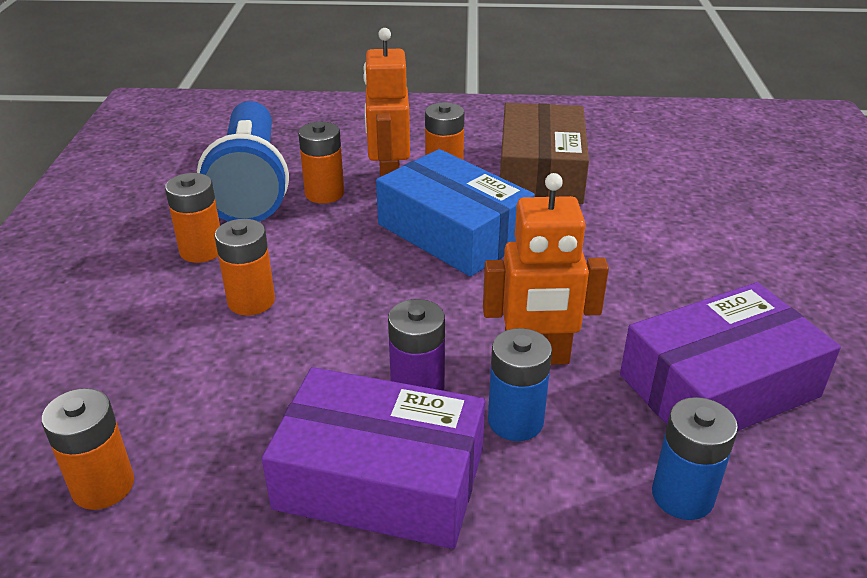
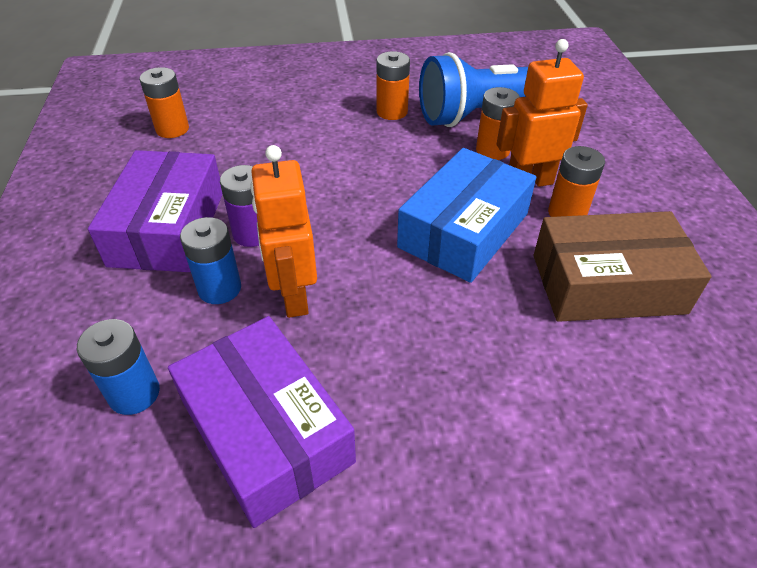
camera: 80 degrees right, 10 degrees up
orange battery [214,219,275,316] -> none

